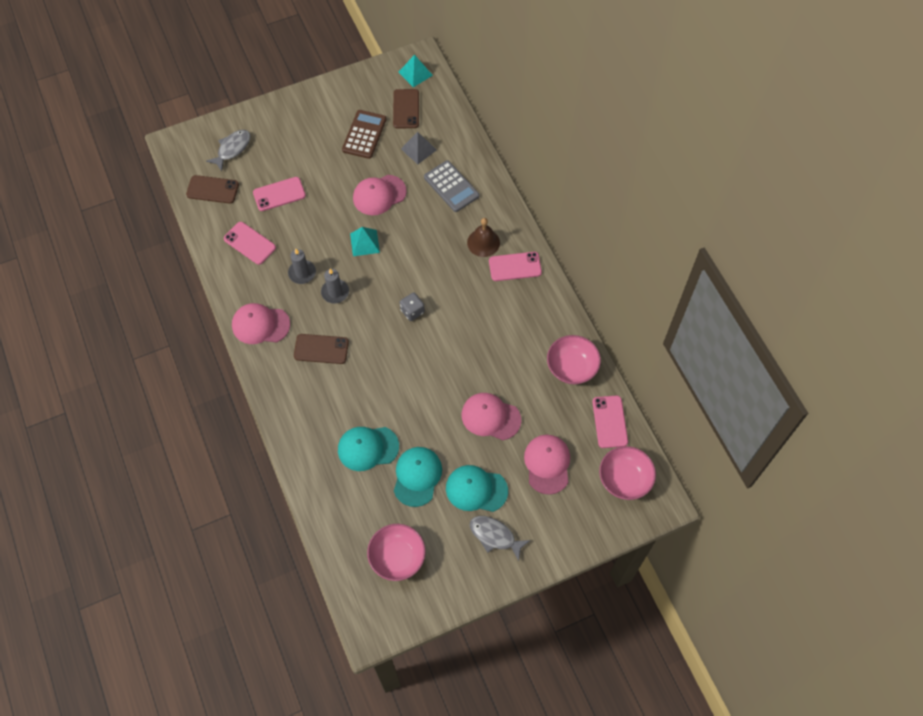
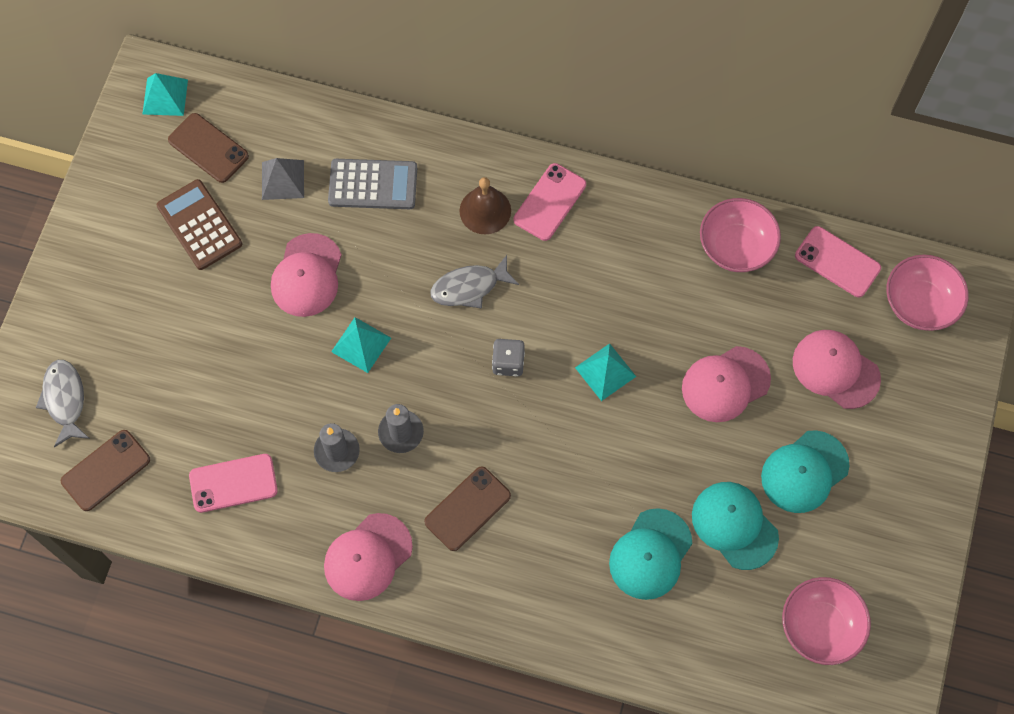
camera: 50 degrees left, 5 degrees up
pink phone [253,177,306,211] -> none
grey fish [469,516,531,561] -> grey fish moved to [430,255,519,308]
none -> turquoise pyramid [575,343,636,401]

